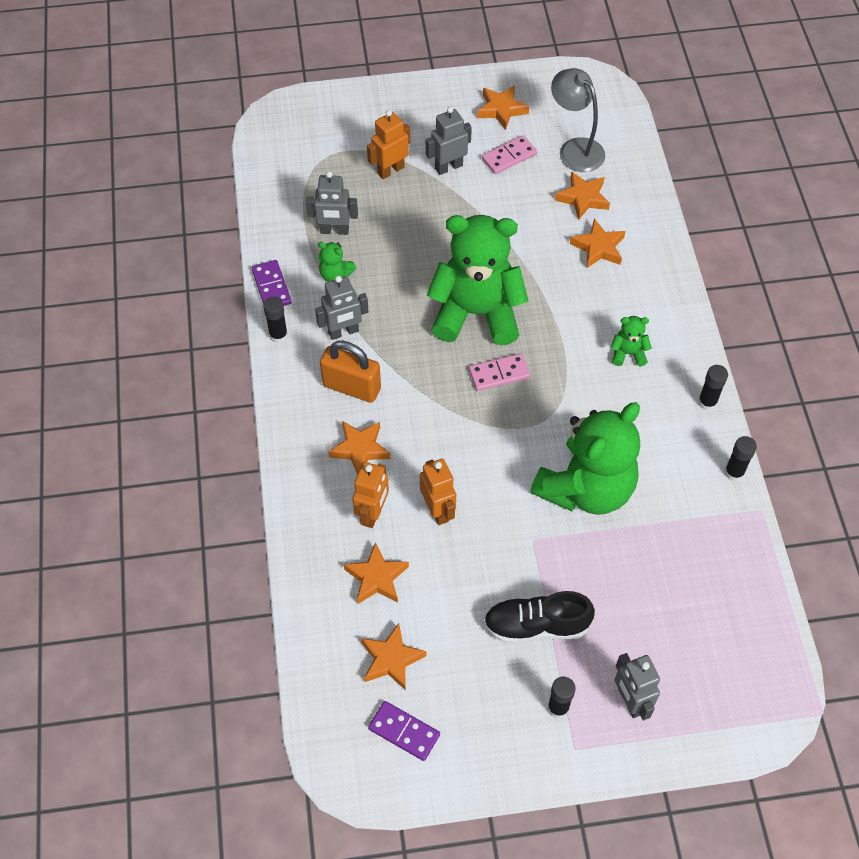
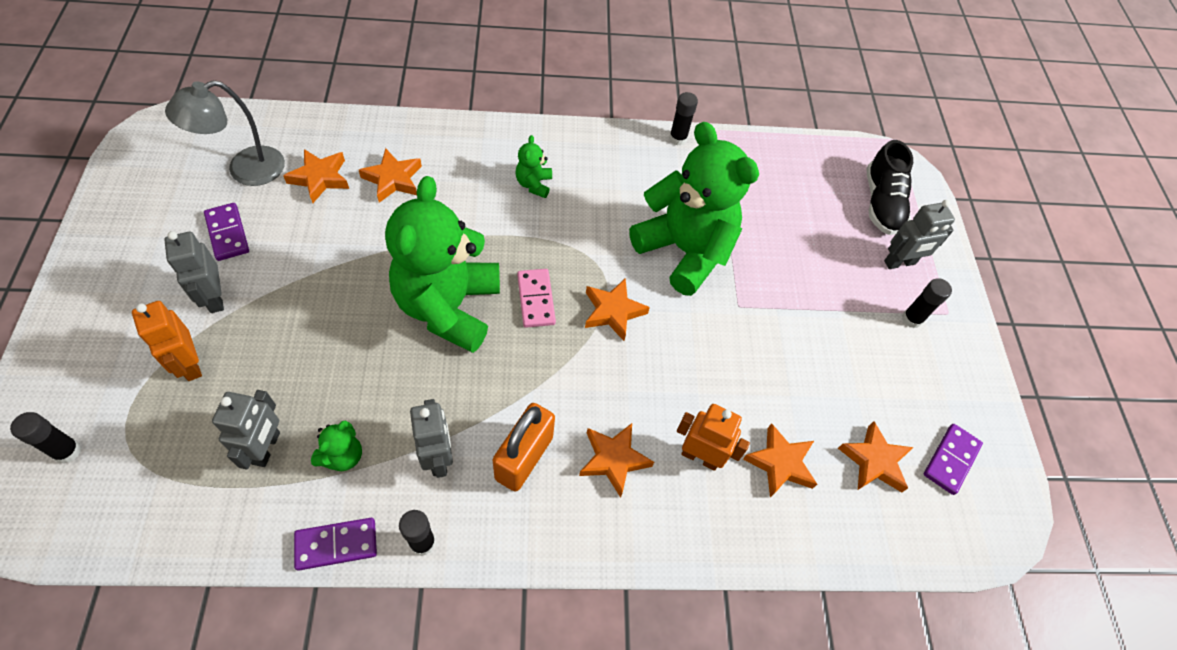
camera: 90 degrees left, 0 degrees up
orange robot [420,459,456,525] -> none
orange star [477,85,529,130] -> orange star moved to [585,278,650,341]
pink domino [482,135,537,174] -> purple domino [204,203,249,261]
black shoe [484,591,595,643] -> black shoe moved to [866,140,913,235]
black glue stick [698,365,728,411] -> black glue stick moved to [10,412,81,464]

